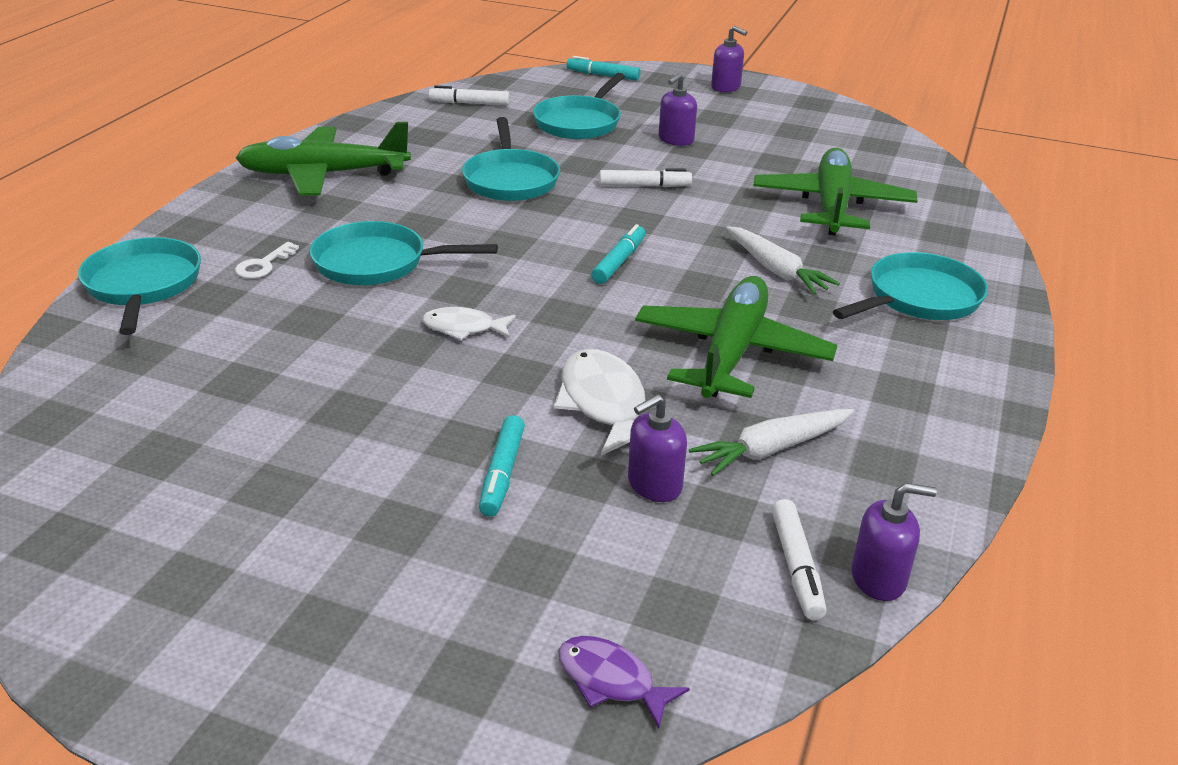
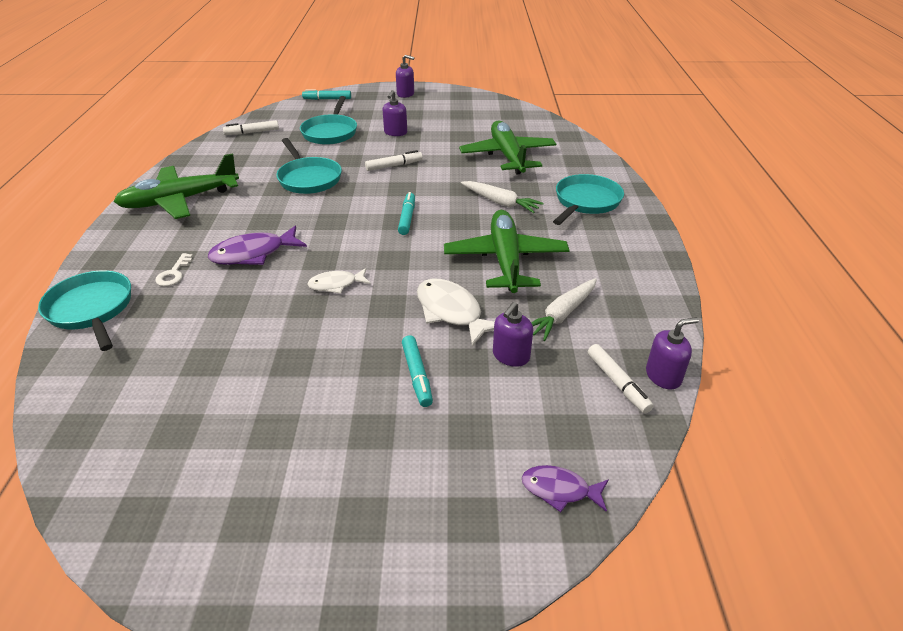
camera: 20 degrees left, 5 degrees up
turquoise pan [310,221,498,285] -> purple fish [208,226,307,265]

